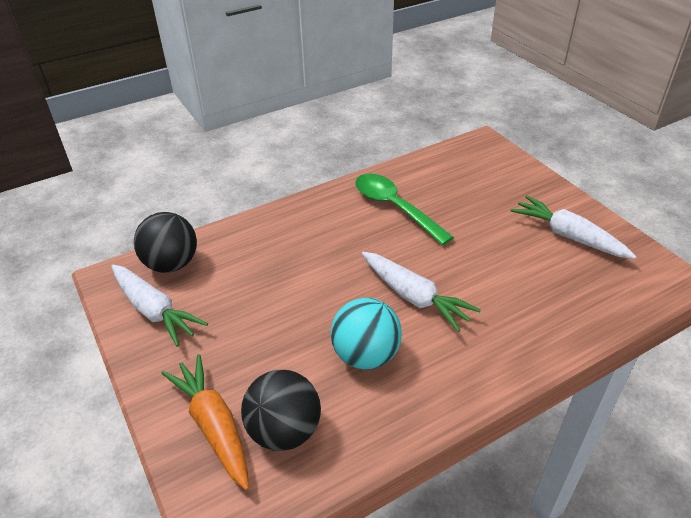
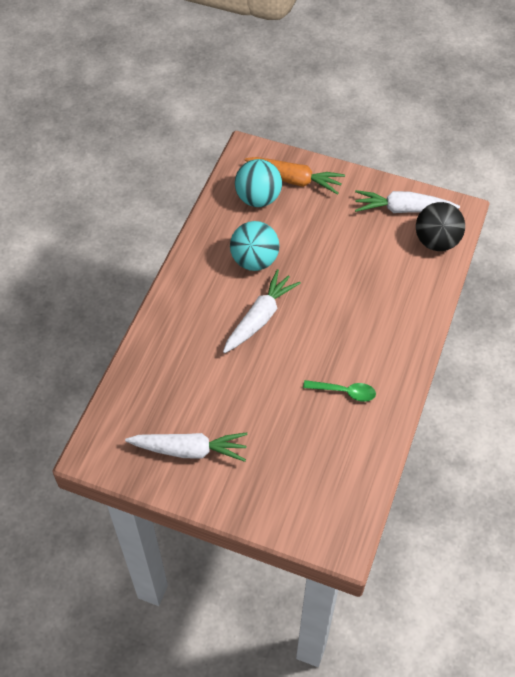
camera: 140 degrees right, 15 degrees up
black ball [241,370,321,451] -> turquoise ball [235,159,282,207]
green spoon [355,174,454,245] -> green spoon [303,380,376,402], size x0.58
white carrot [361,252,481,332] -> white carrot turned 120 degrees clockwise [223,269,301,353]

